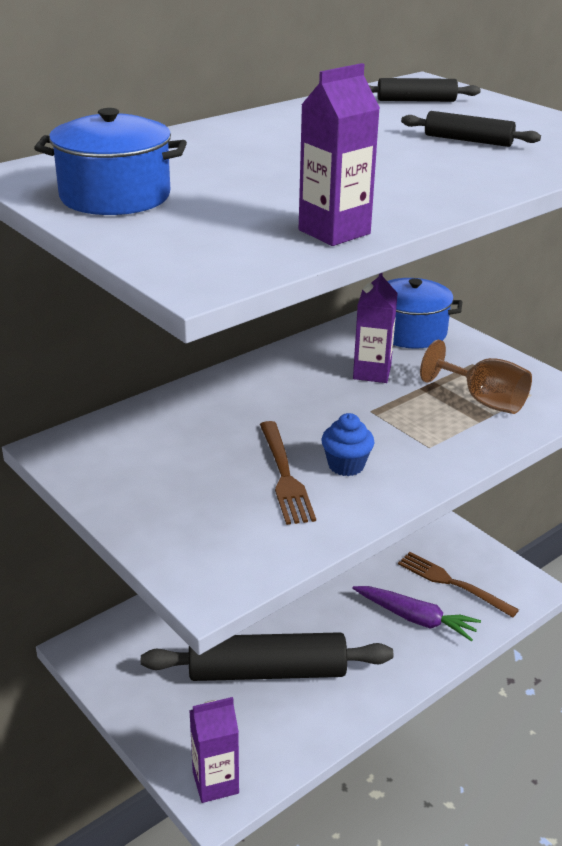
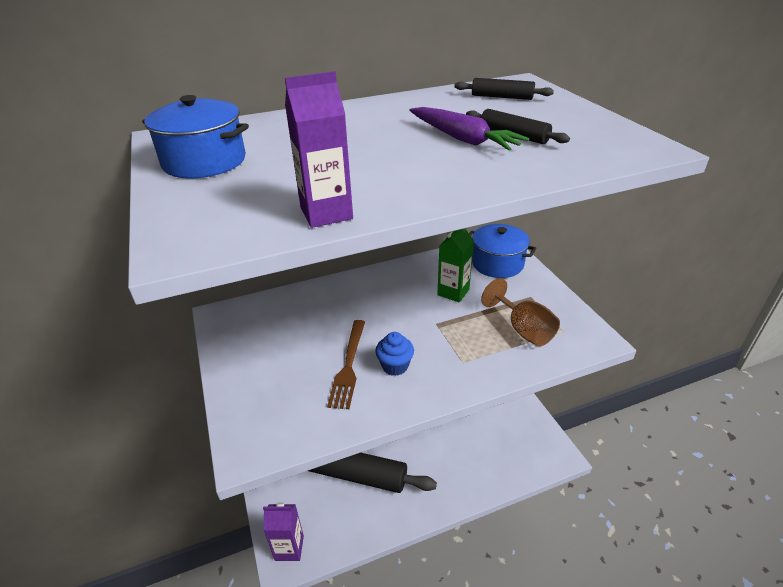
camera: 20 degrees right, 5 degrees up
purple carrot [352,586,481,641] -> purple carrot moved to [409,107,529,151]
purple carton [353,273,398,383] -> green carton [437,228,474,303]
brown fork [398,552,519,618] -> none

